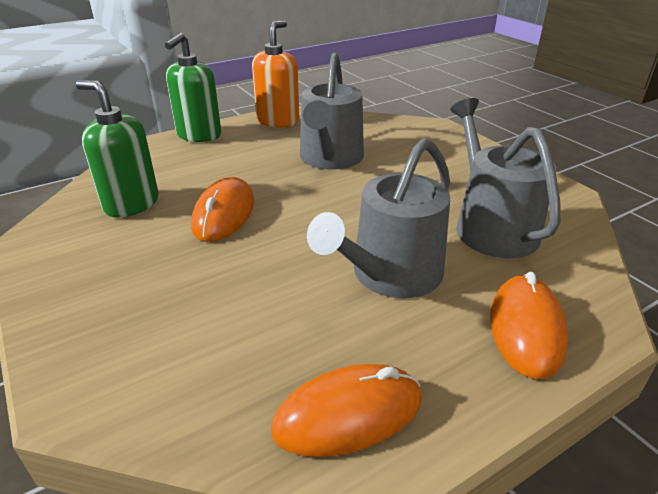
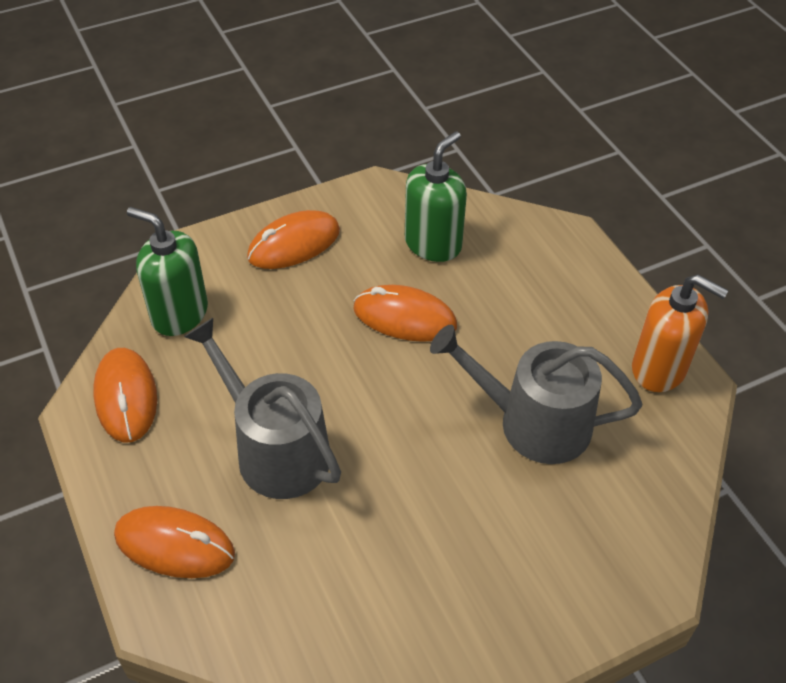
camera: 95 degrees right, 15 degrees up
green soap dispenser [165,33,221,142] -> green soap dispenser moved to [127,207,208,336]
grey watering can [450,98,561,258] -> none
none -> orange mouse [247,210,340,269]

